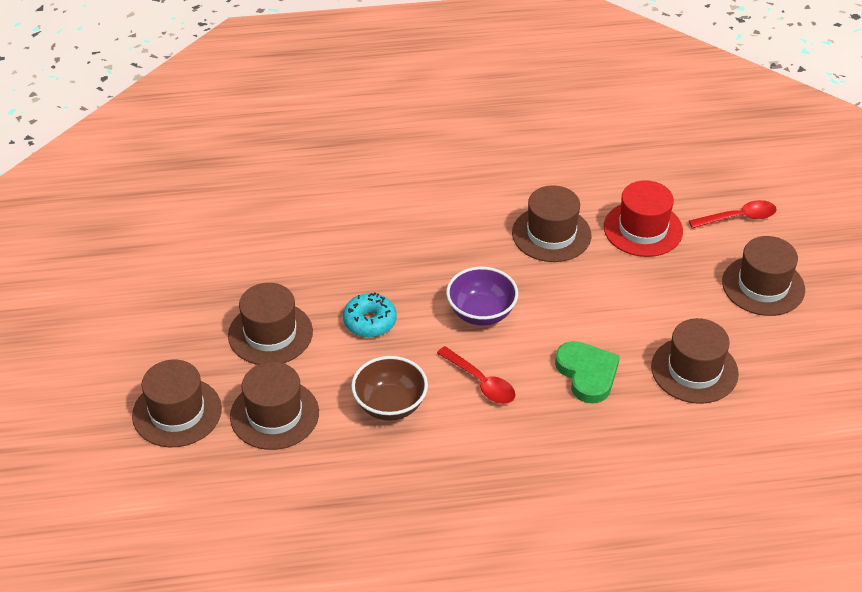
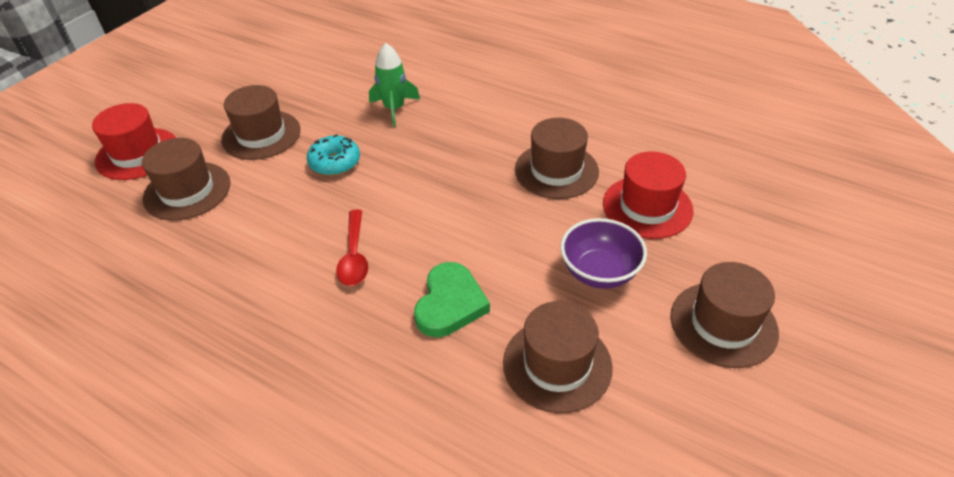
camera: 40 degrees right, 0 degrees up
brown hat [132,360,222,447] -> red hat [92,103,176,180]
brown bowl [351,356,428,421] -> none
purple bowl [446,267,518,326] -> purple bowl moved to [560,218,647,289]
red spoon [689,200,777,229] -> none
none -> green rocket [369,43,420,127]

